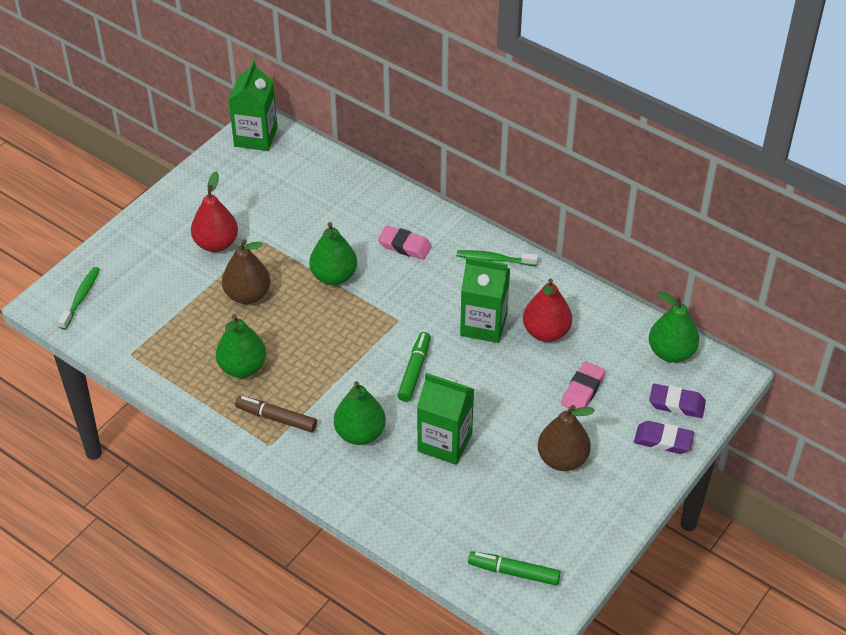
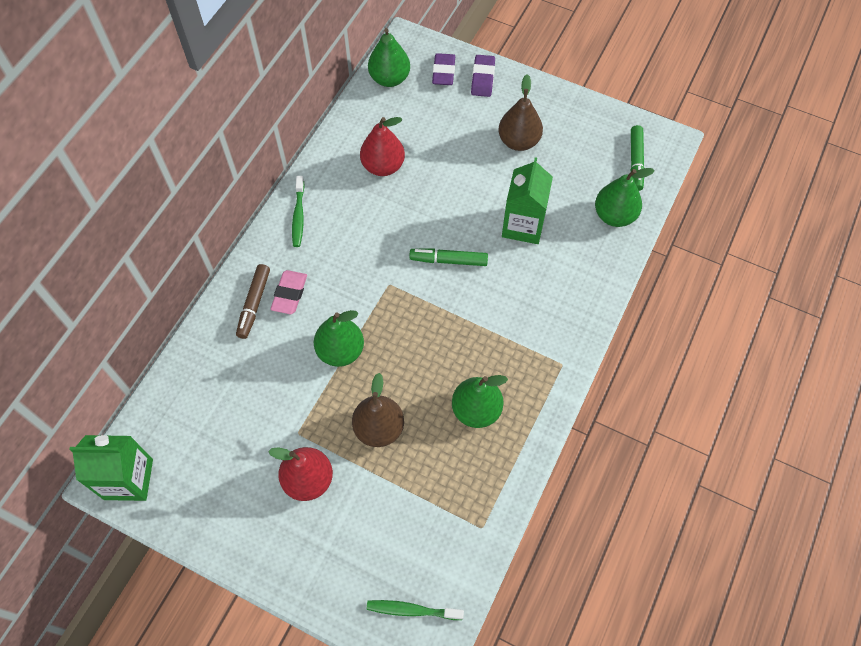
camera: 100 degrees left, 15 degrees up
brown marker [235,396,317,432] -> brown marker moved to [236,264,270,339]
green pear [334,381,386,445] -> green pear moved to [595,168,655,227]
green carton [460,257,510,343] -> none
pink eraser [561,362,605,409] -> none

